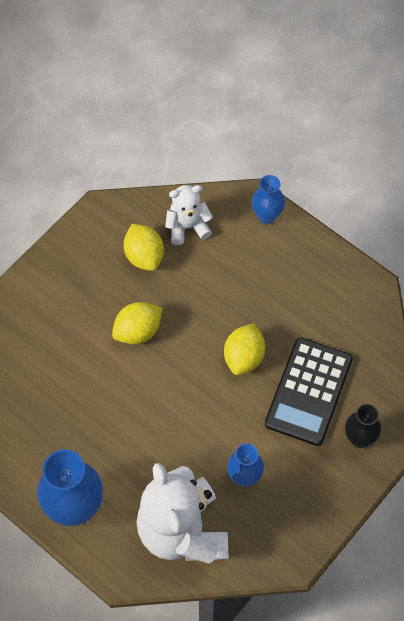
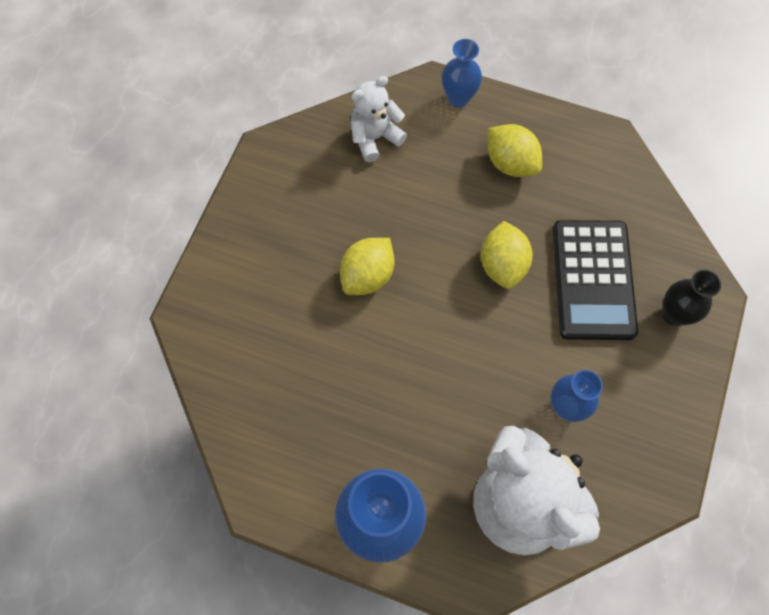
camera: 20 degrees left, 5 degrees up
yellow lemon [123,224,164,271] -> yellow lemon moved to [488,124,542,177]

